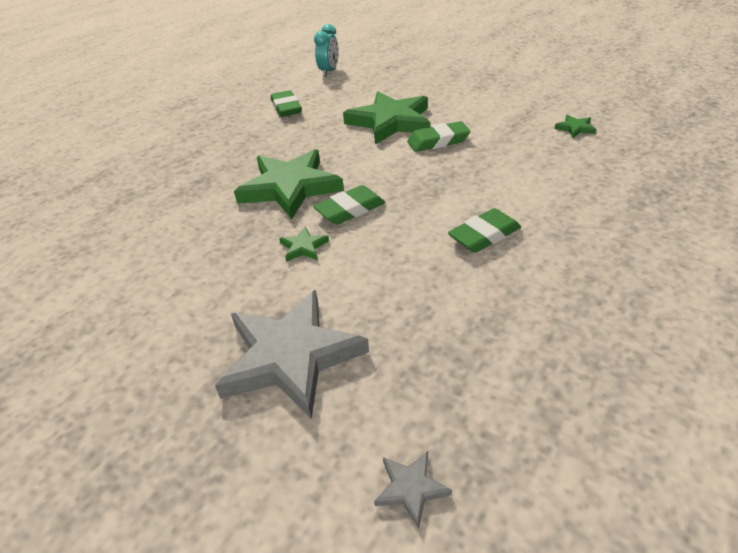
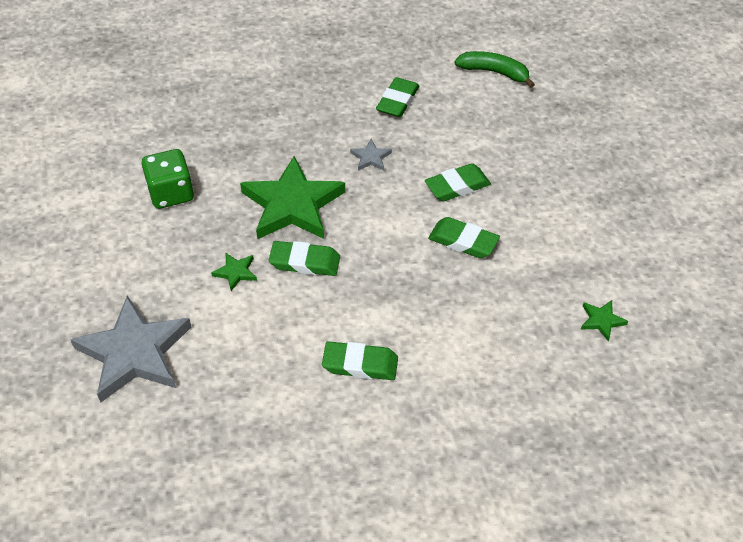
camera: 40 degrees right, 10 degrees up
turquoise clock [314,24,339,77] -> green banana [455,51,535,88]
green star [343,91,431,144] -> green eraser [425,163,491,201]
grey star [374,451,452,529] -> grey star moved to [350,139,392,171]
none -> green dice [142,149,194,209]

